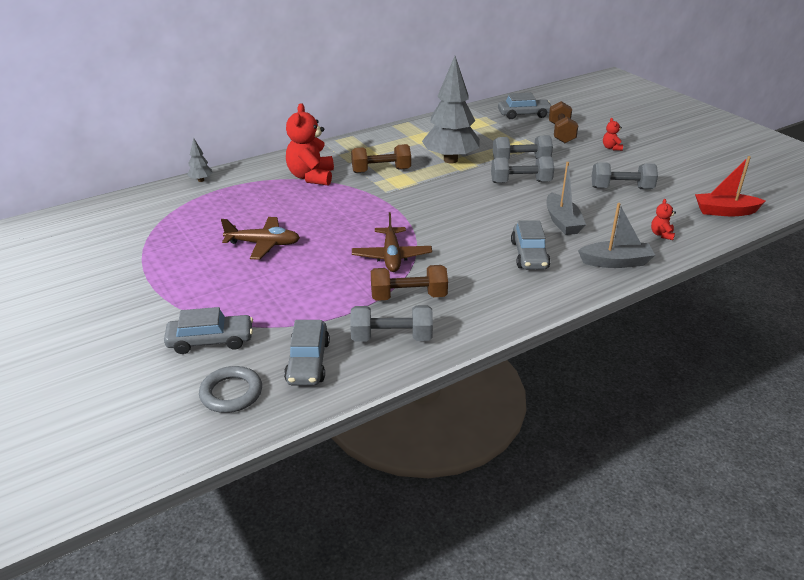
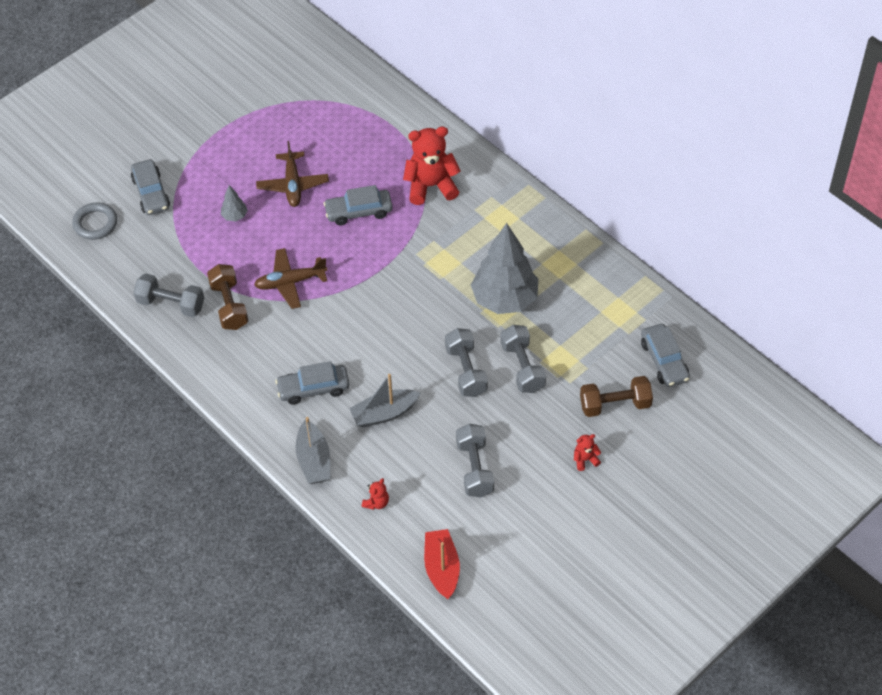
camera: 80 degrees right, 20 degrees up
grey tree [187,138,212,182] -> grey tree moved to [221,185,248,222]
grey car [284,320,330,385] -> grey car moved to [323,185,393,225]
grey dumbbell [350,305,433,342] -> grey dumbbell turned 60 degrees counterclockwise [133,273,204,317]
brown dumbbell [351,144,411,173] -> none
red teddy bear [651,199,676,240] -> red teddy bear turned 120 degrees clockwise [362,478,389,510]

